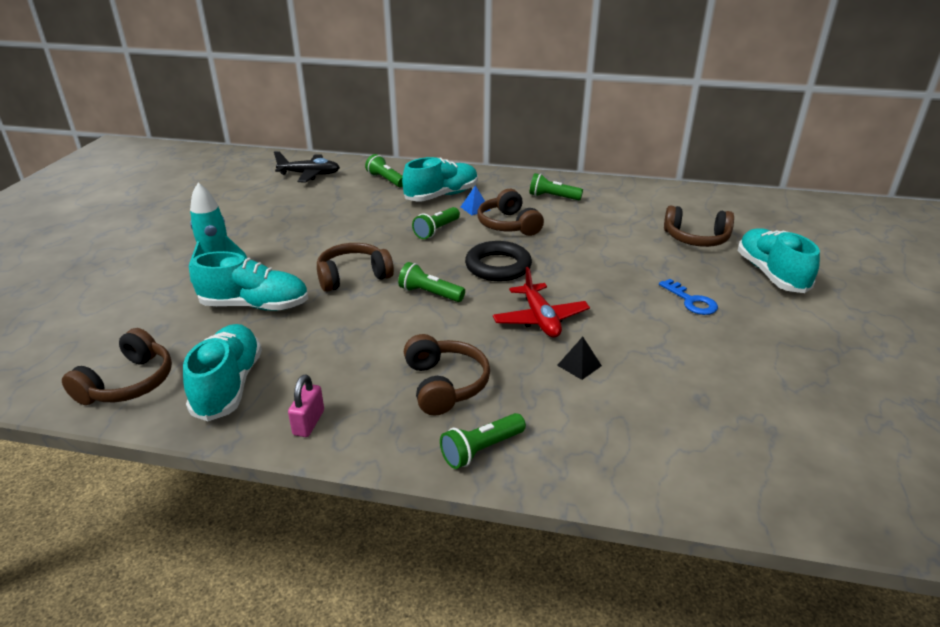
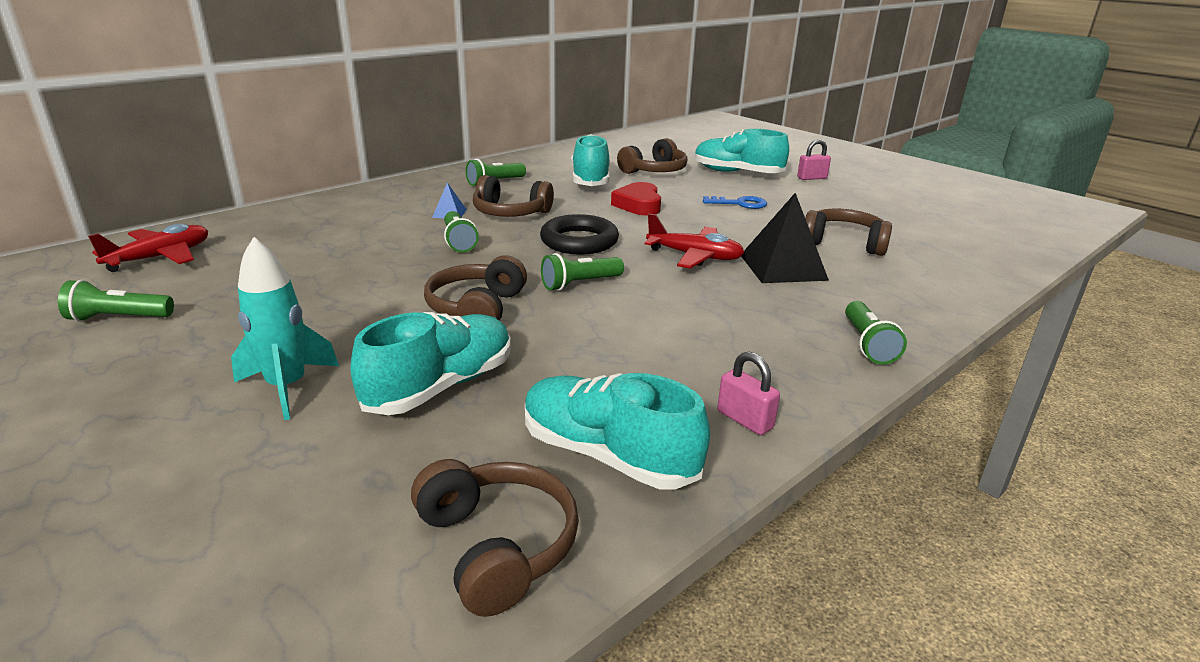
camera: 55 degrees left, 5 degrees down
black plane [274,151,340,182] -> red plane [88,224,208,272]
green flashlight [365,154,403,187] -> green flashlight moved to [58,279,174,322]
turquoise shoe [402,157,478,201] -> turquoise shoe moved to [571,134,610,186]
brown headphones [404,334,490,415] -> brown headphones moved to [805,208,892,256]
black pyramid [557,337,602,380] -> black pyramid [741,193,829,283], size x2.10
none -> red heart [611,182,661,216]
none -> pink padlock [797,139,831,180]

